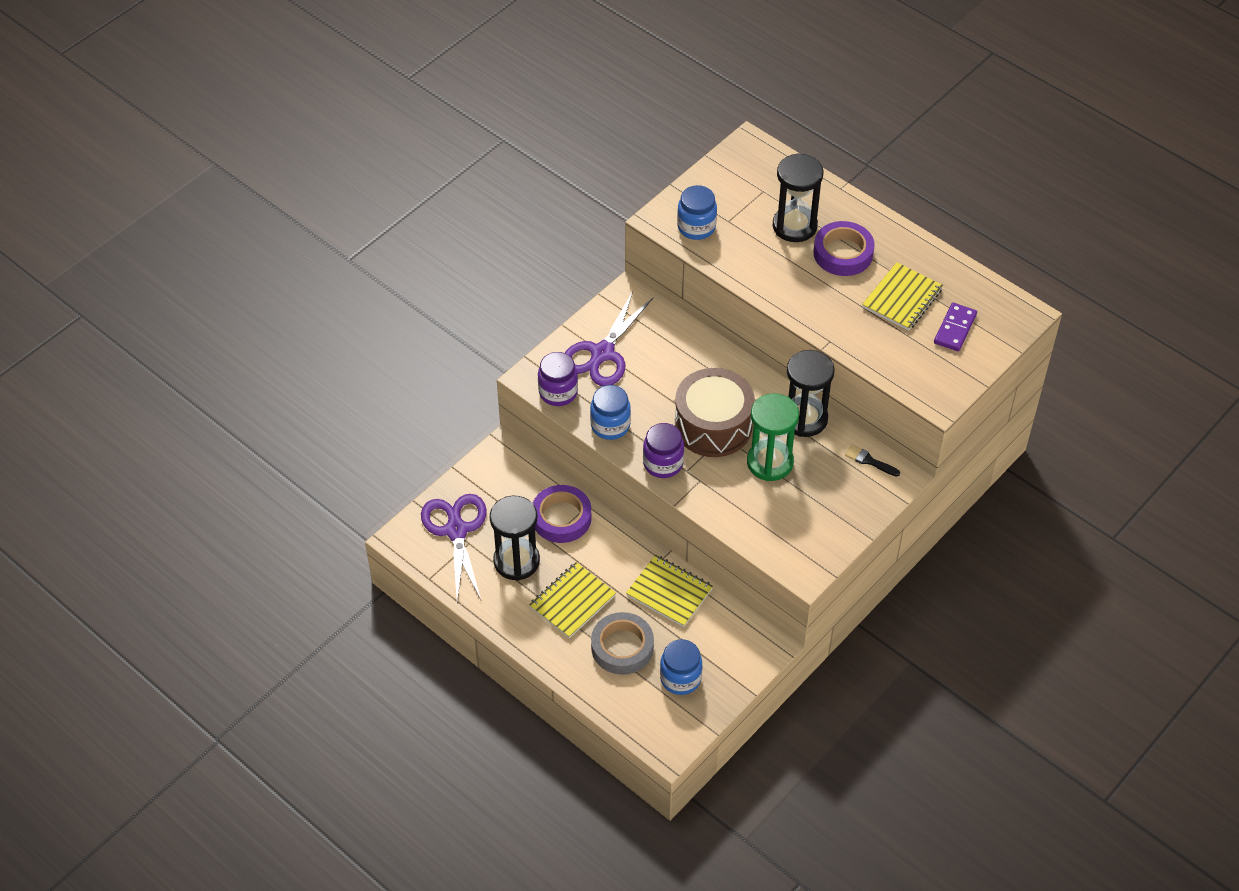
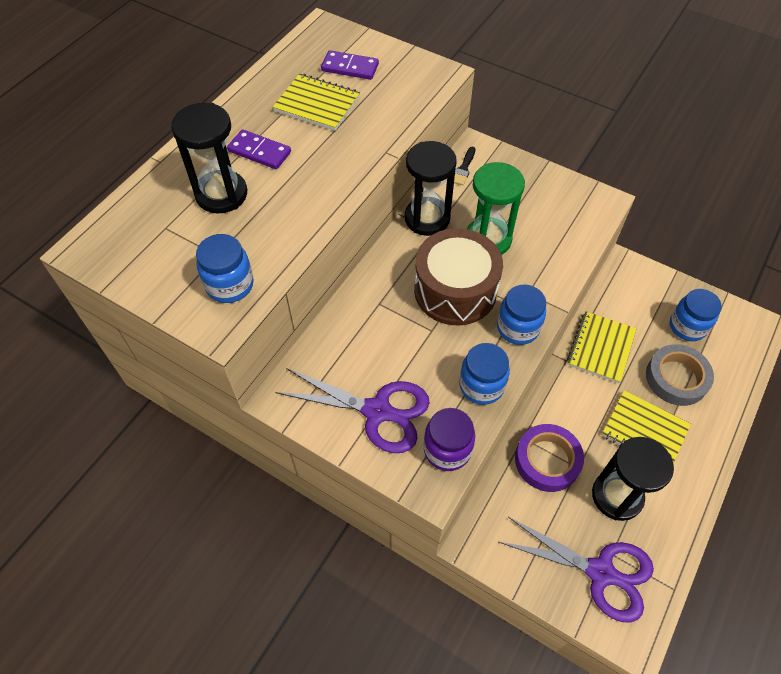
camera: 100 degrees left, 5 degrees up
purple scissors [421,494,487,601] -> purple scissors turned 135 degrees counterclockwise [499,517,654,623]
purple jar [643,423,684,478] -> blue jar [497,284,546,345]
purple tape [814,221,875,276] -> purple domino [227,129,291,169]

